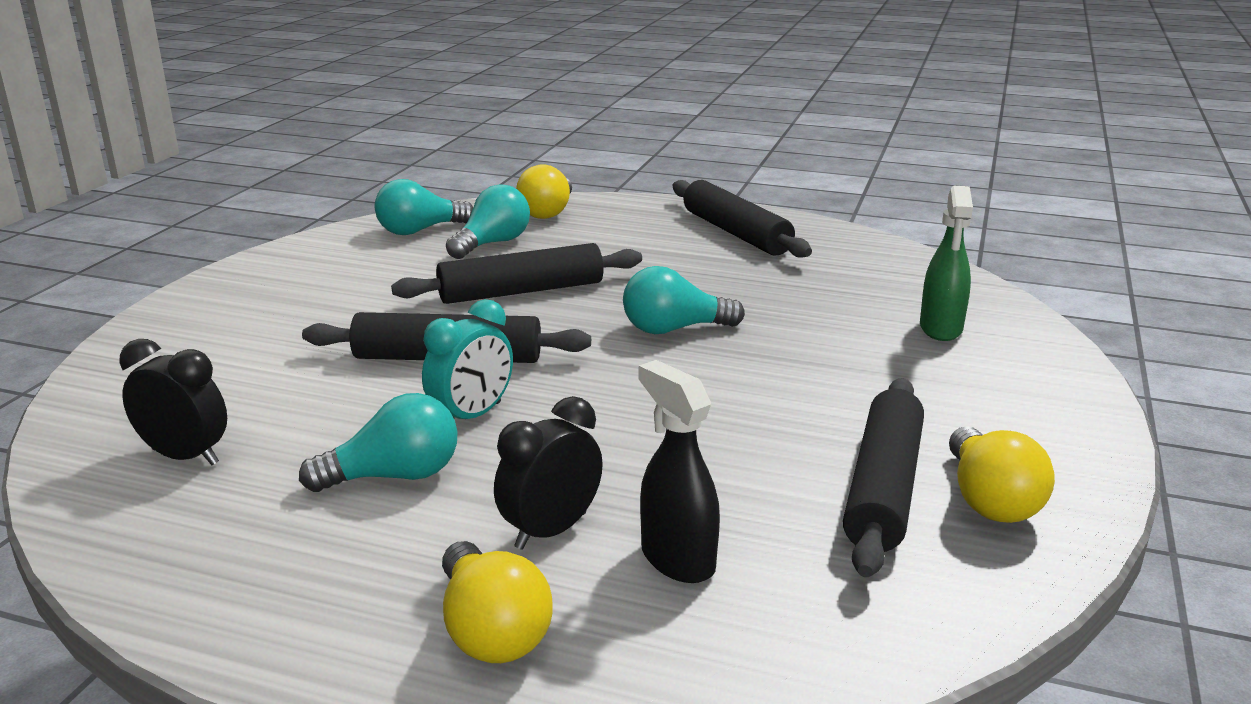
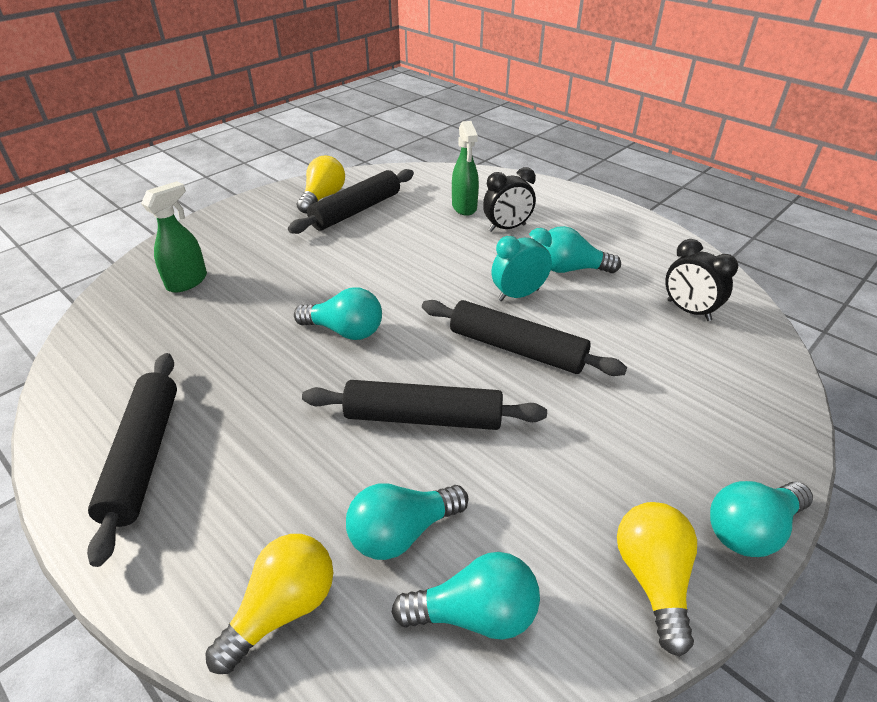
camera: 155 degrees left, 15 degrees up
yellow light bulb [442,541,553,663] -> yellow light bulb moved to [617,502,697,657]
black spray bottle [639,360,720,583] -> green spray bottle [452,121,479,216]
none -> turquoise light bulb [710,481,813,557]

